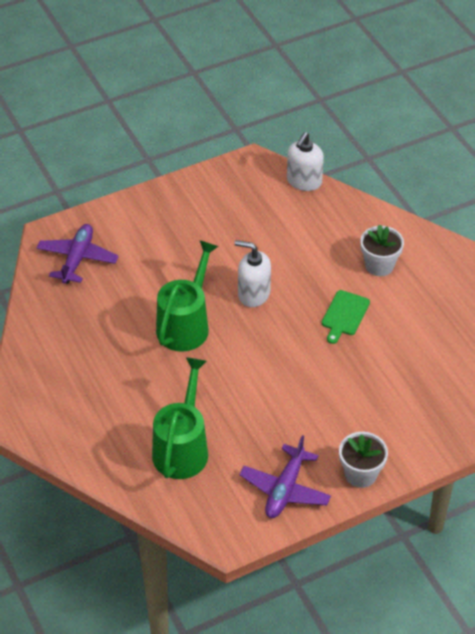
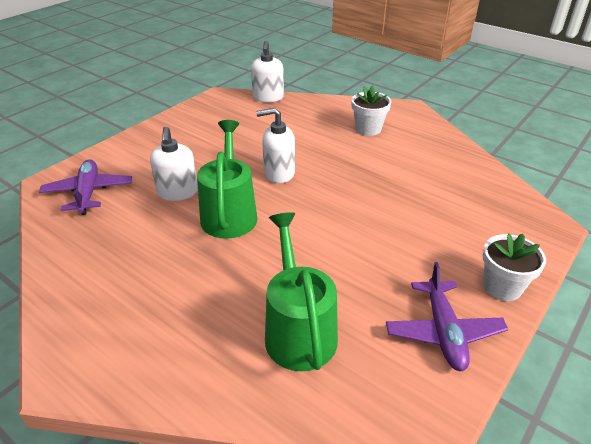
camera: 25 degrees left, 10 degrees down
green cutting board [322,290,370,344] -> none
none -> white soap dispenser [150,127,198,201]

